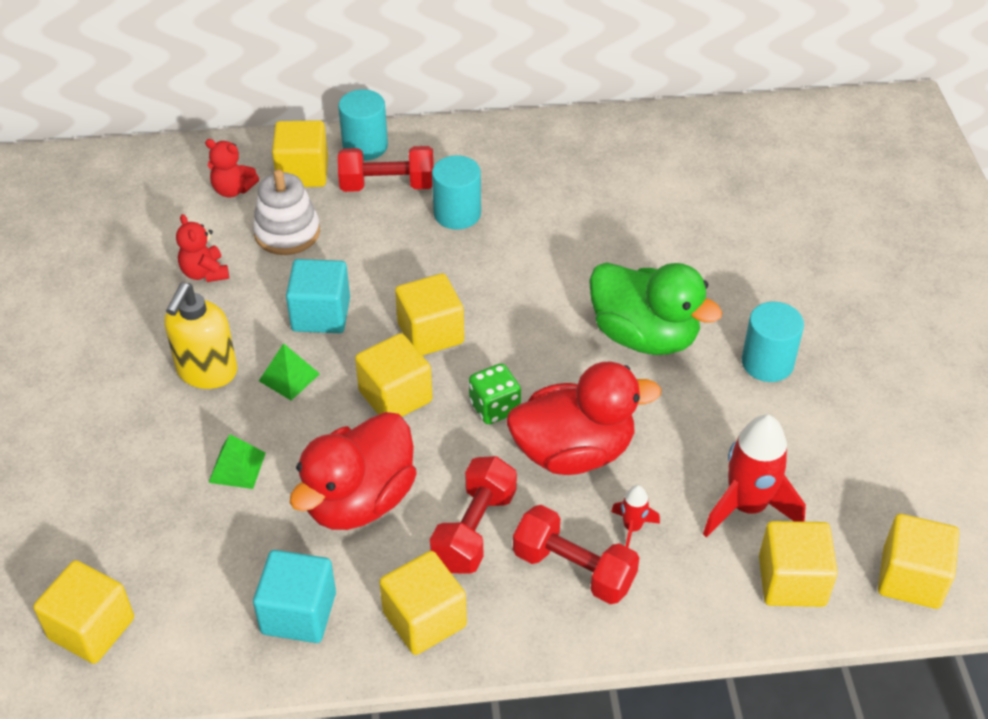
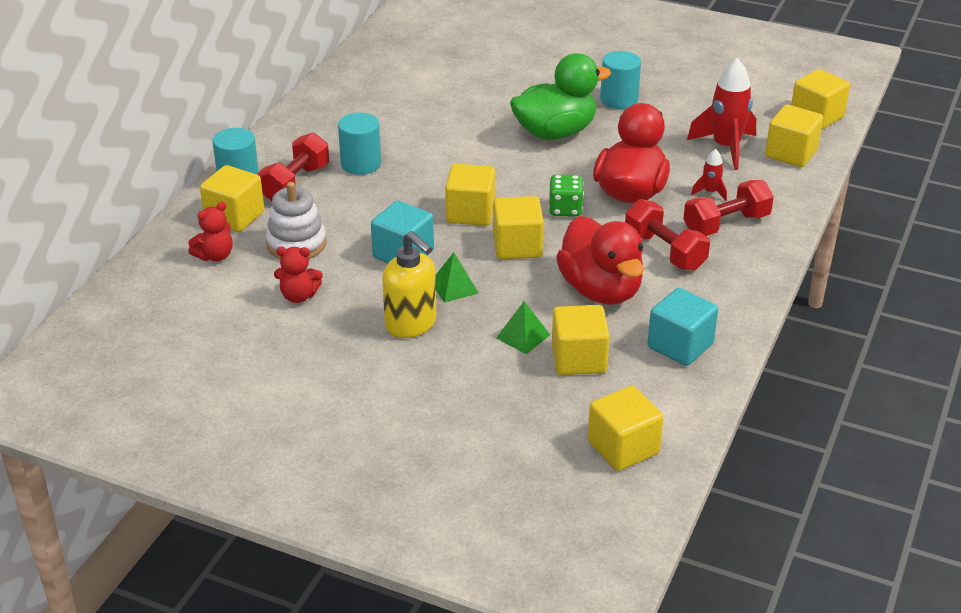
camera: 60 degrees left, 10 degrees down
yellow cube [379,551,467,655] -> yellow cube moved to [552,305,610,375]

